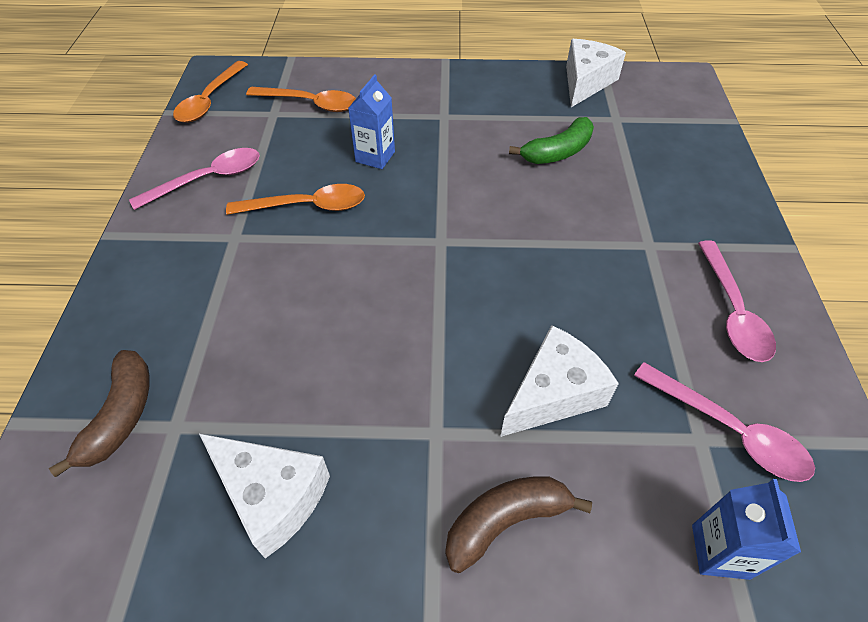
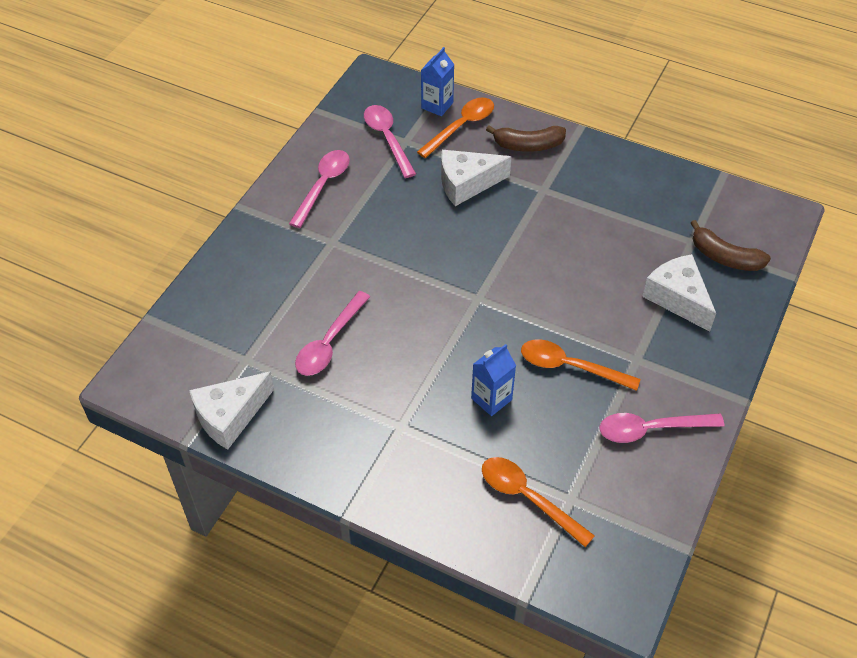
camera: 155 degrees left, 0 degrees up
brown banana [49,350,150,477] -> brown banana turned 90 degrees counterclockwise [691,220,771,271]
orange spoon [173,61,248,123] -> orange spoon moved to [417,97,494,158]
white cheese [199,434,330,558] -> white cheese moved to [642,254,716,332]
green banana [509,117,594,164] -> pink spoon [295,291,370,376]

